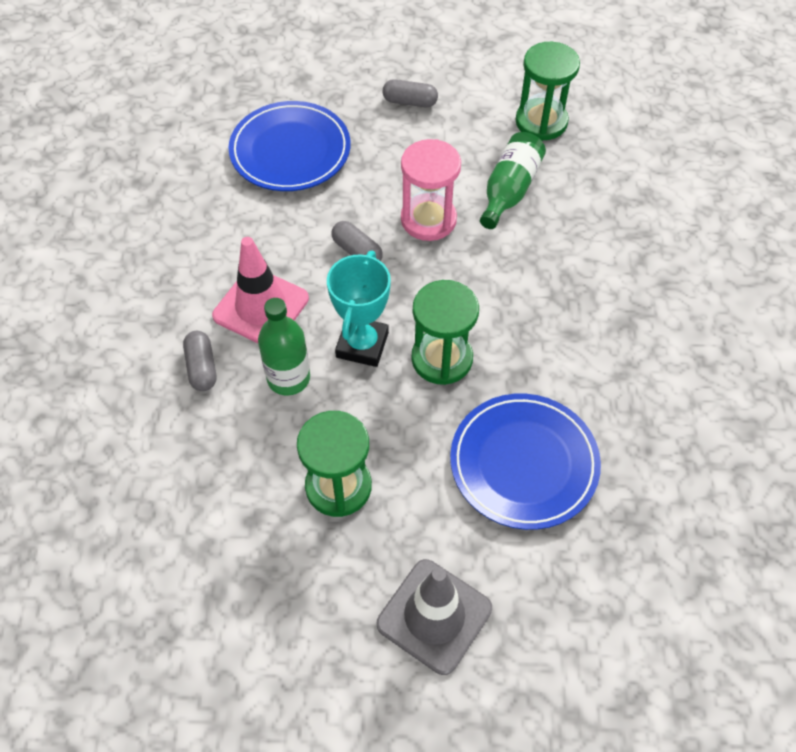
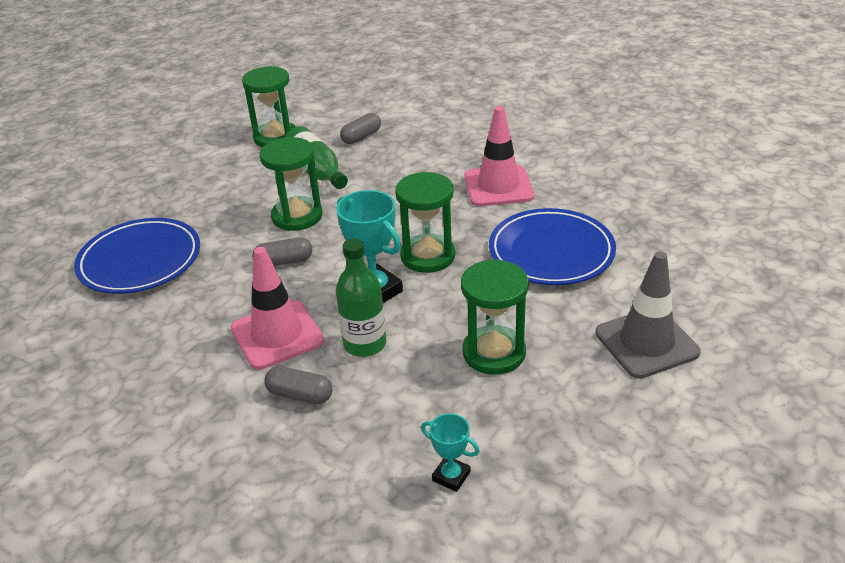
camera: 55 degrees left, 20 degrees down
grey capsule [383,79,438,107] -> grey capsule moved to [340,113,381,144]
pink hourglass [401,139,461,241] -> green hourglass [259,137,323,231]
none -> turquoise trophy [421,413,480,492]
none -> pink traffic cone [464,106,534,206]

